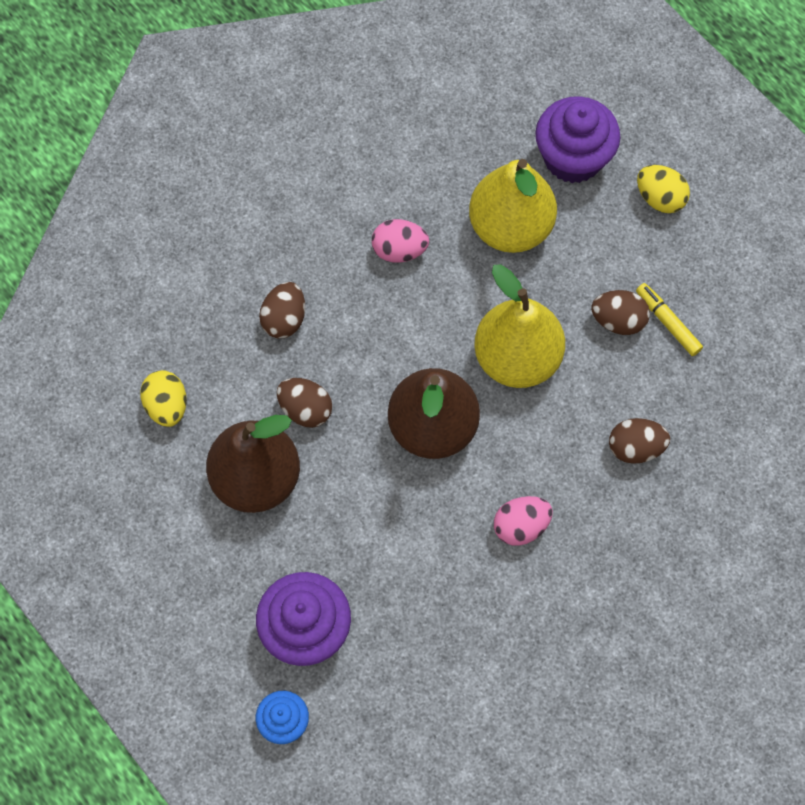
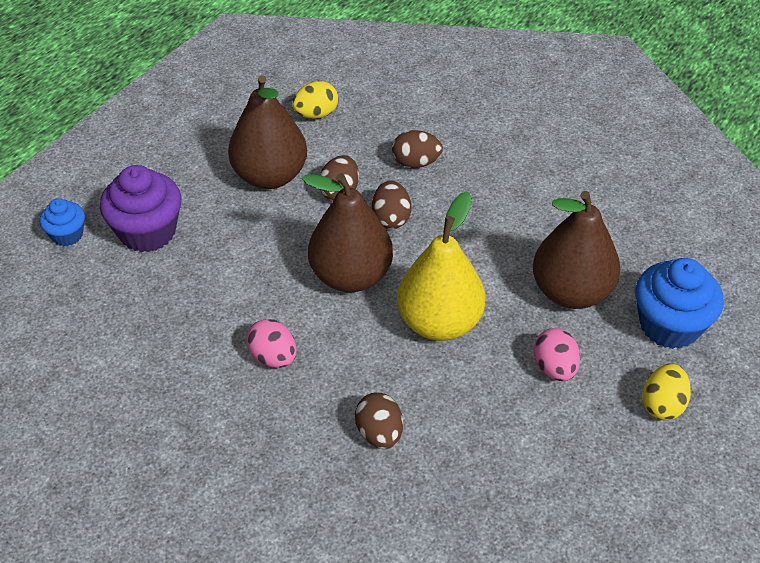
camera: 75 degrees right, 20 degrees down
pink egg [372,219,429,263] -> pink egg moved to [533,328,580,381]
yellow pear [469,159,557,253] -> brown pear [533,191,620,309]
purple cupcake [535,96,620,183] -> blue cupcake [635,258,724,349]
brown egg [591,290,650,335] -> brown egg moved to [372,180,411,229]
yellow marker [636,283,703,356] -> none

